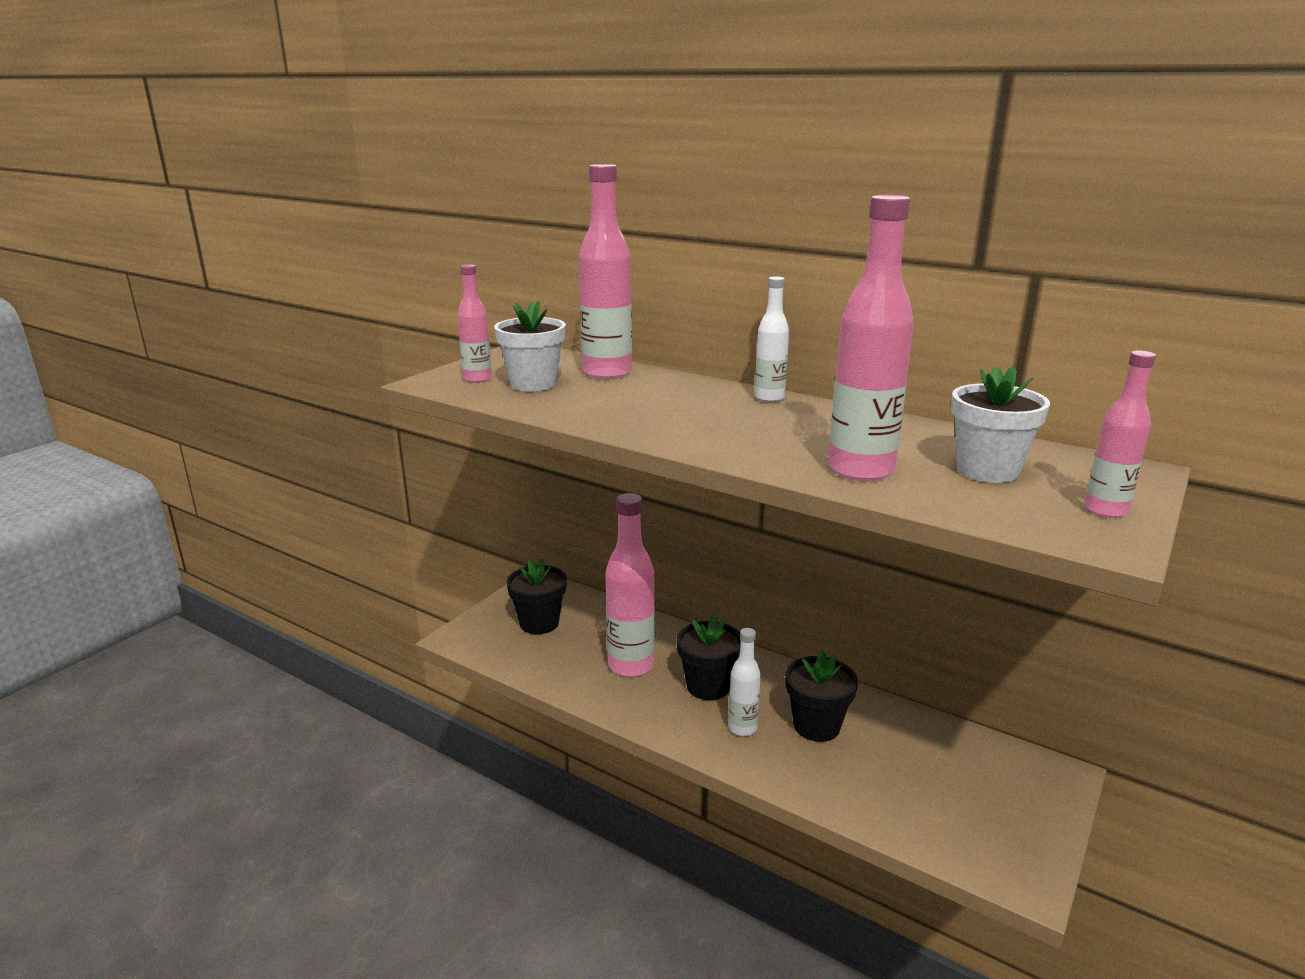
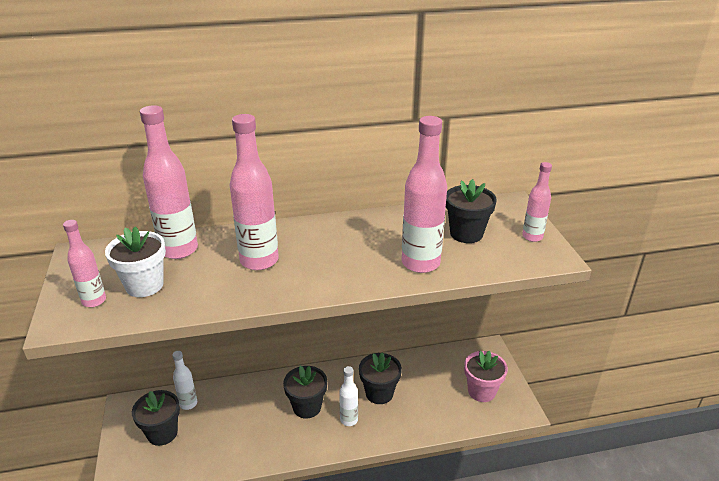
camera: 45 degrees left, 10 degrees up
pink bottle [605,493,655,677] -> pink bottle moved to [230,114,279,270]
white bottle [755,276,789,402] -> white bottle moved to [172,351,197,410]
white flower pot [951,366,1050,483] -> black flower pot [446,179,497,243]
none -> pink flower pot [464,351,508,402]

